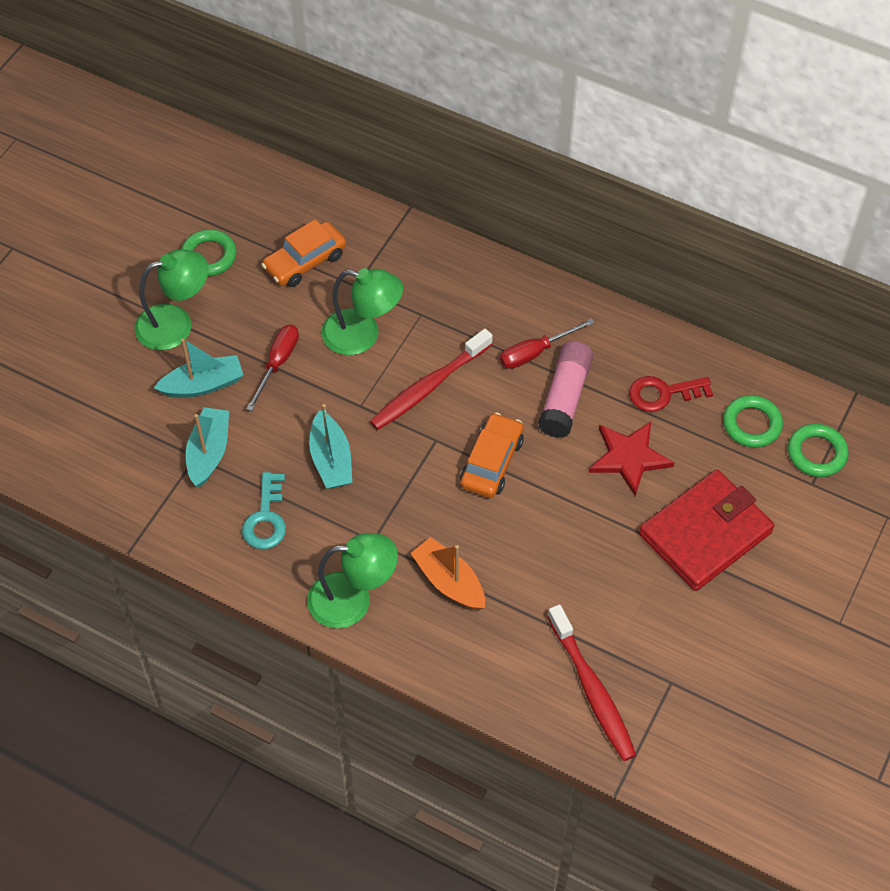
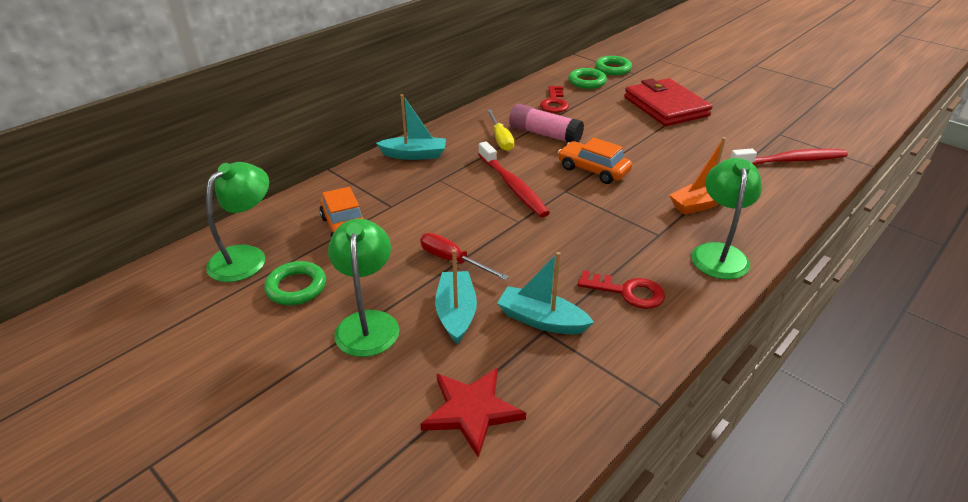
camera: 75 degrees left, 20 degrees down
turquoise key [242,472,286,549] -> red key [578,270,665,309]
turquoise boat [309,404,352,489] -> turquoise boat moved to [376,94,446,160]
green lamp [321,268,403,355] -> green lamp moved to [206,162,269,282]
red screwdriver [500,318,595,369] -> yellow screwdriver [487,109,514,151]
red star [589,422,674,496] -> red star moved to [421,368,526,458]

